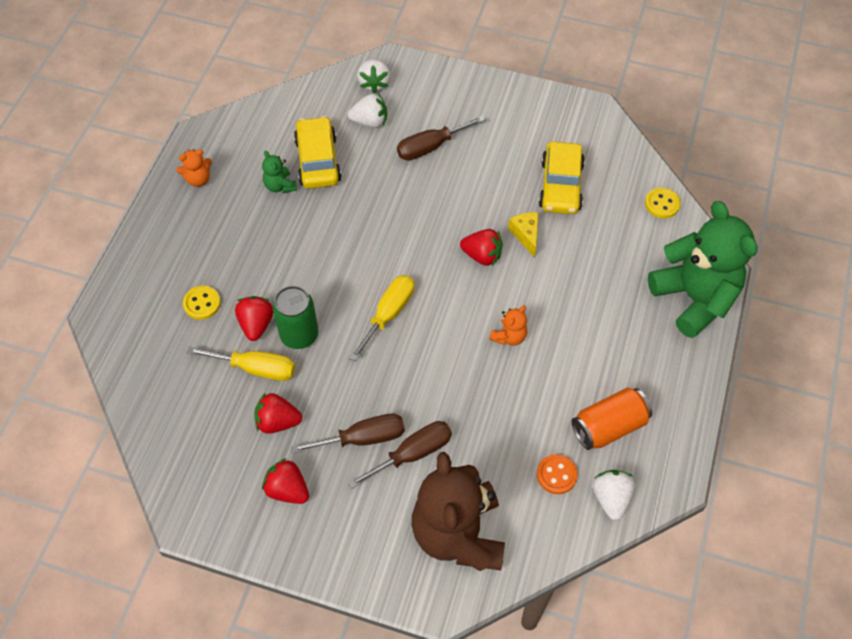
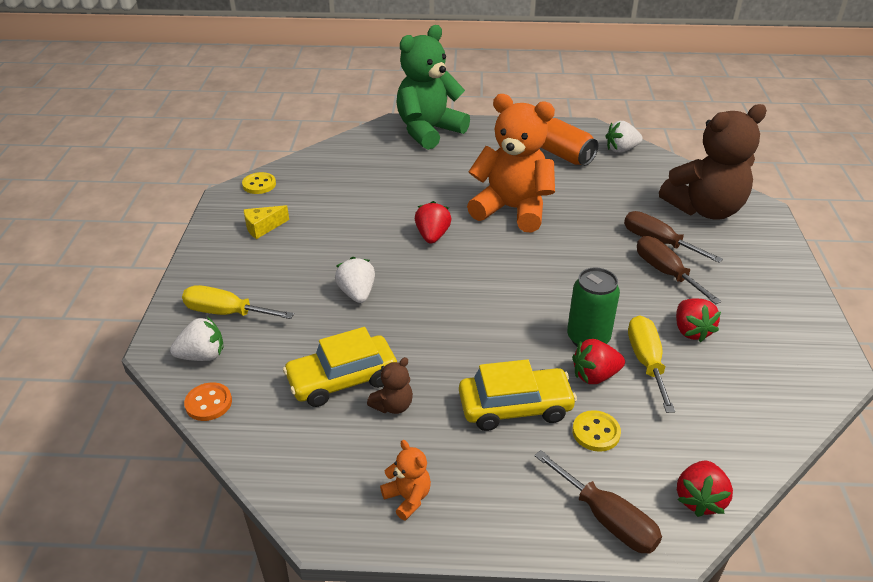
camera: 105 degrees left, 20 degrees down
green teddy bear [262,151,297,193] -> brown teddy bear [367,357,413,414]
red strawberry [262,458,309,504] -> red strawberry moved to [677,461,733,517]
white strawberry [348,93,387,128] -> white strawberry moved to [335,257,375,303]
yellow screwdriver [349,275,414,361] -> yellow screwdriver moved to [182,285,294,319]
brown screwdriver [397,116,485,160] -> brown screwdriver moved to [534,450,662,554]
orange teddy bear [489,305,527,346] -> orange teddy bear [467,94,555,233], size x2.44
yellow cheese [508,212,538,258] -> yellow cheese moved to [244,205,289,239]
orange button [537,454,578,494] -> orange button moved to [184,383,232,421]
yellow car [539,142,585,214] -> yellow car moved to [459,359,577,431]
yellow button [645,187,681,218] -> yellow button moved to [242,172,276,194]

